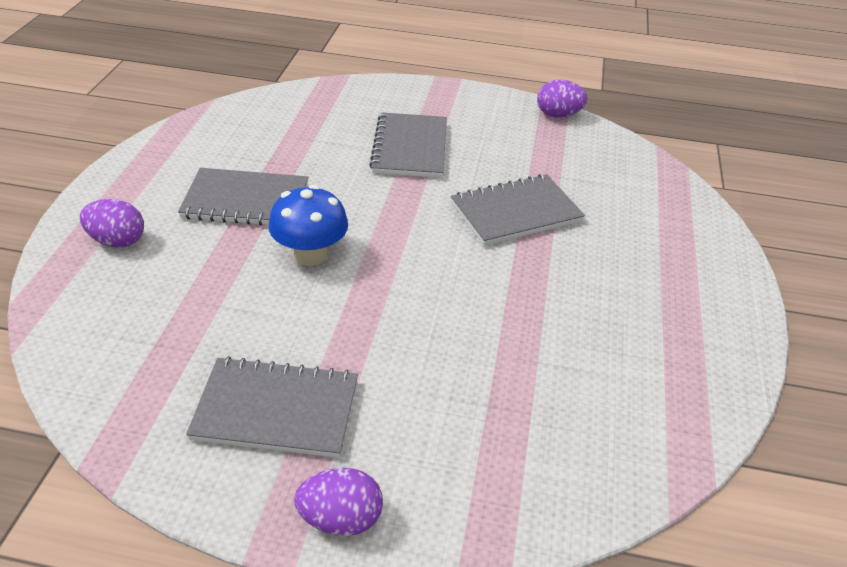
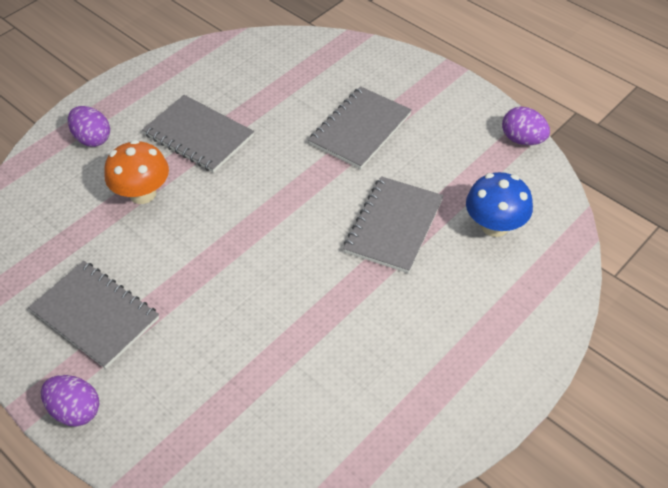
camera: 35 degrees right, 10 degrees up
blue mushroom [269,185,348,266] -> blue mushroom moved to [466,172,533,237]
grey notebook [451,174,585,246] -> grey notebook turned 75 degrees counterclockwise [343,176,444,273]
none -> orange mushroom [104,140,169,204]

